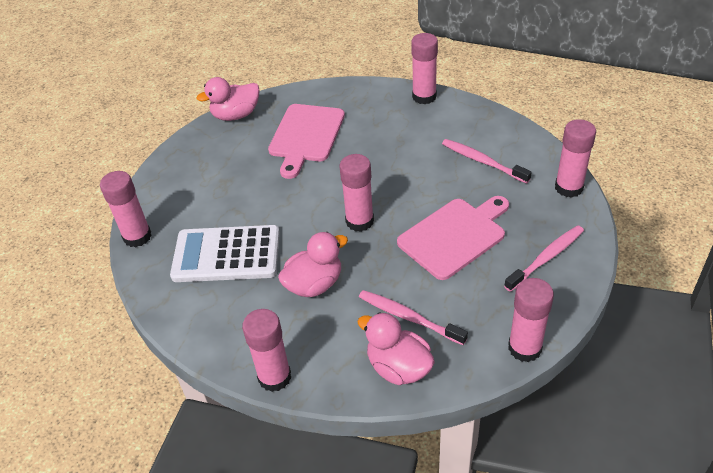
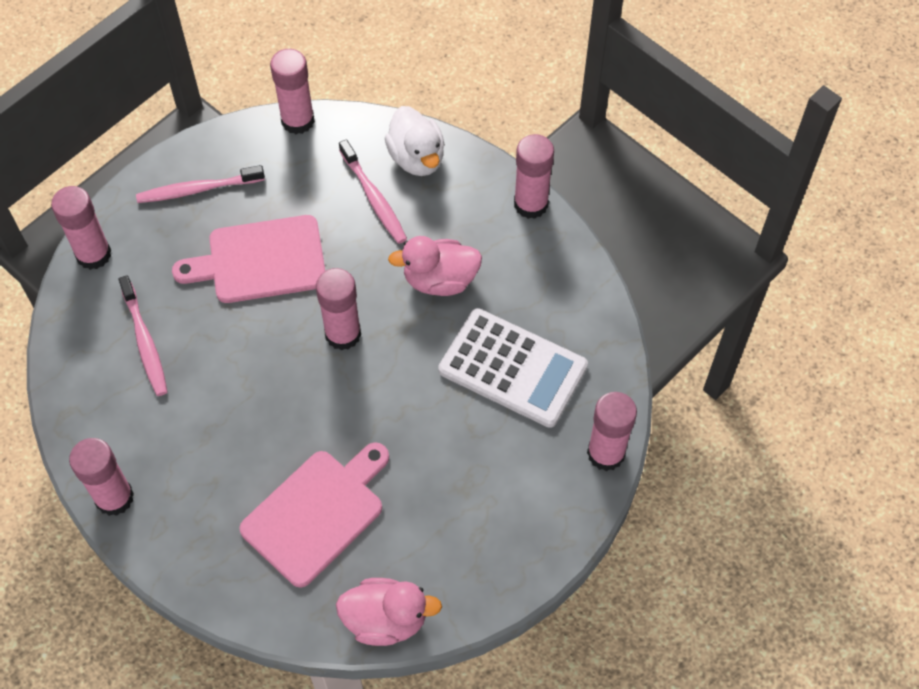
camera: 155 degrees left, 15 degrees up
pink duck [357,312,435,385] -> white duck [385,106,445,176]

